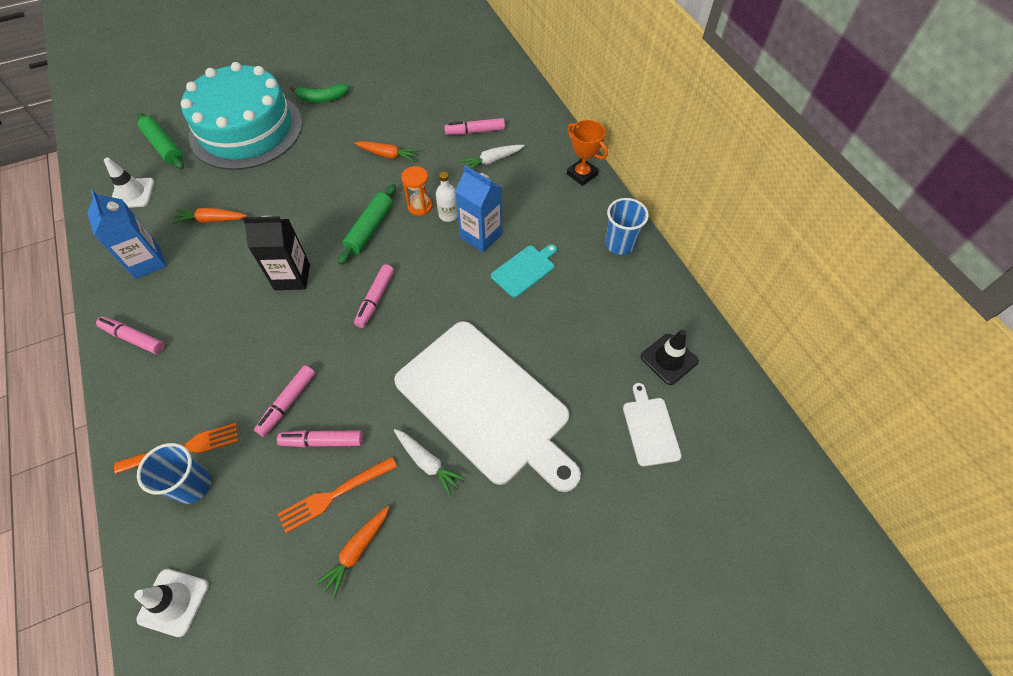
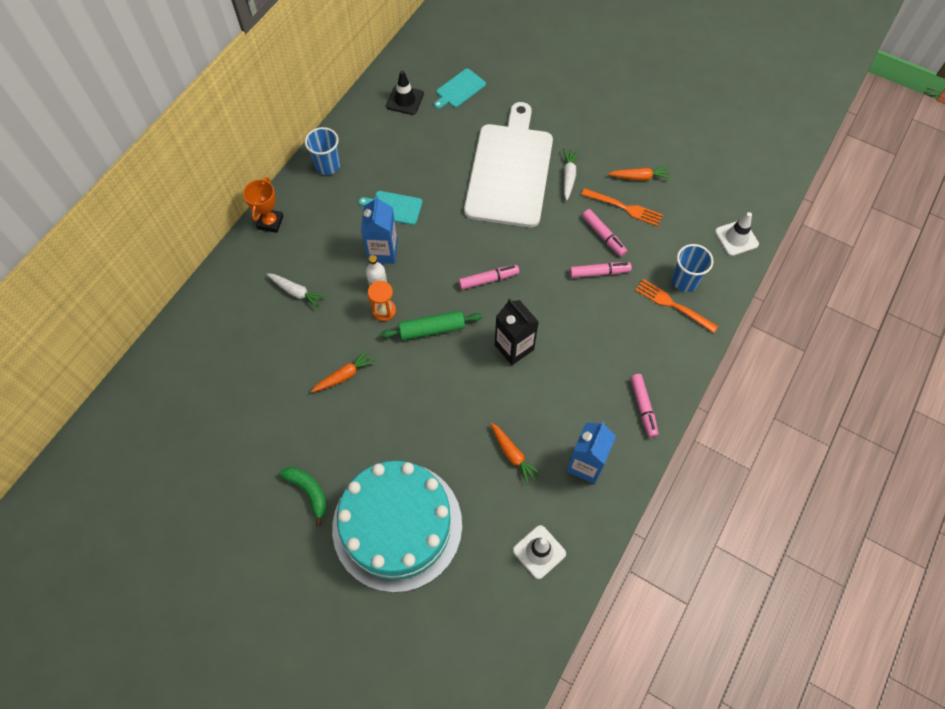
camera: 125 degrees left, 5 degrees up
green rolling pin [137,113,184,169] -> none
orange carrot [354,141,419,162] -> orange carrot turned 75 degrees clockwise [311,349,376,392]
pink marker [444,118,505,135] -> none
white cutting board [623,383,682,467] -> turquoise cutting board [434,69,486,109]

